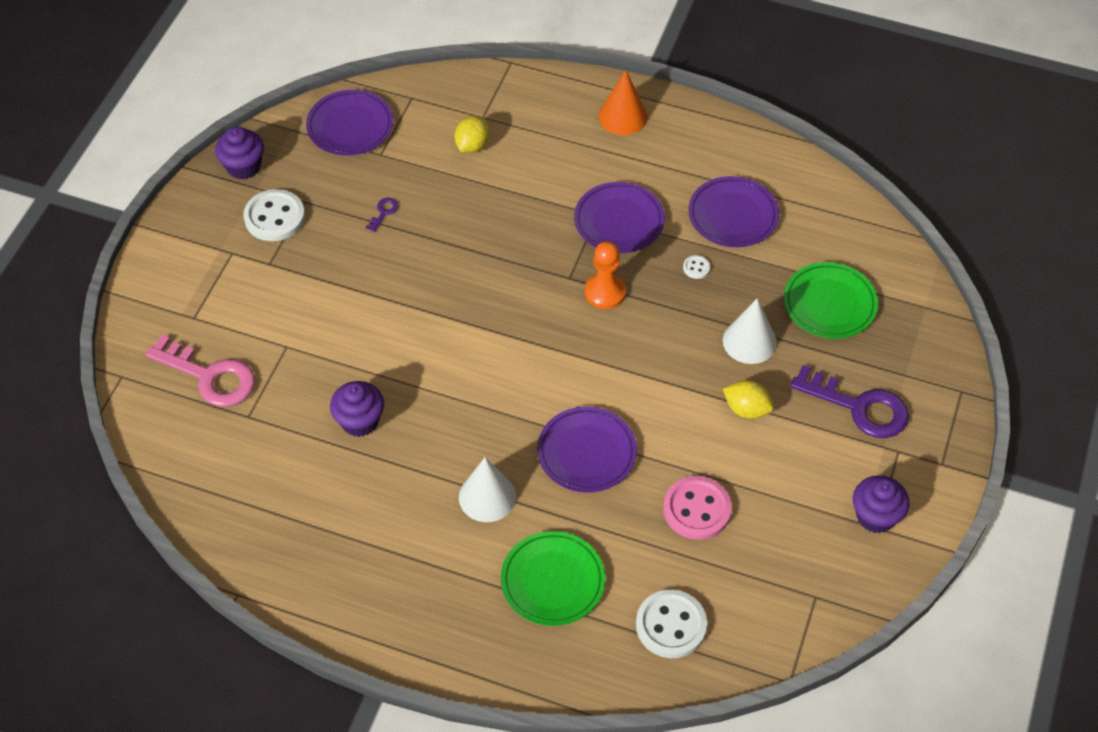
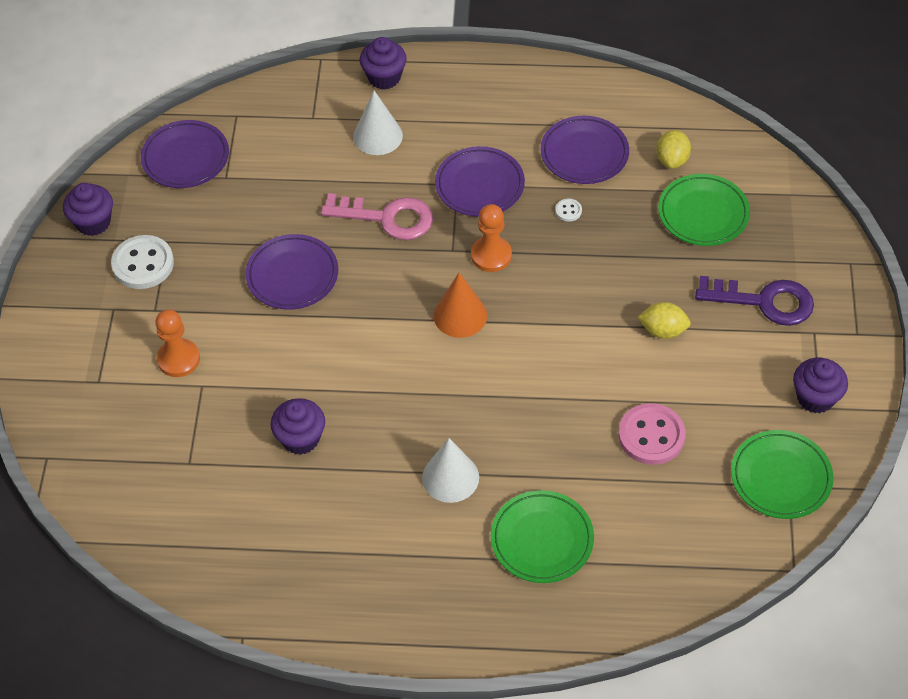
camera: 15 degrees left, 0 degrees up
pink key [145,335,255,407] -> pink key moved to [321,193,433,240]
purple key [366,198,398,232] -> none
yellow lemon [455,116,489,153] -> yellow lemon moved to [656,130,691,169]
purple plate [537,406,637,493] -> purple plate moved to [245,234,338,310]
orange cone [599,70,648,135] -> orange cone moved to [434,273,487,338]
white button [636,590,707,658] -> none
white cone [723,299,777,364] -> white cone moved to [353,91,403,155]
none -> orange pawn [155,310,200,377]
none -> purple cupcake [359,37,407,90]
none -> green plate [731,430,834,519]

